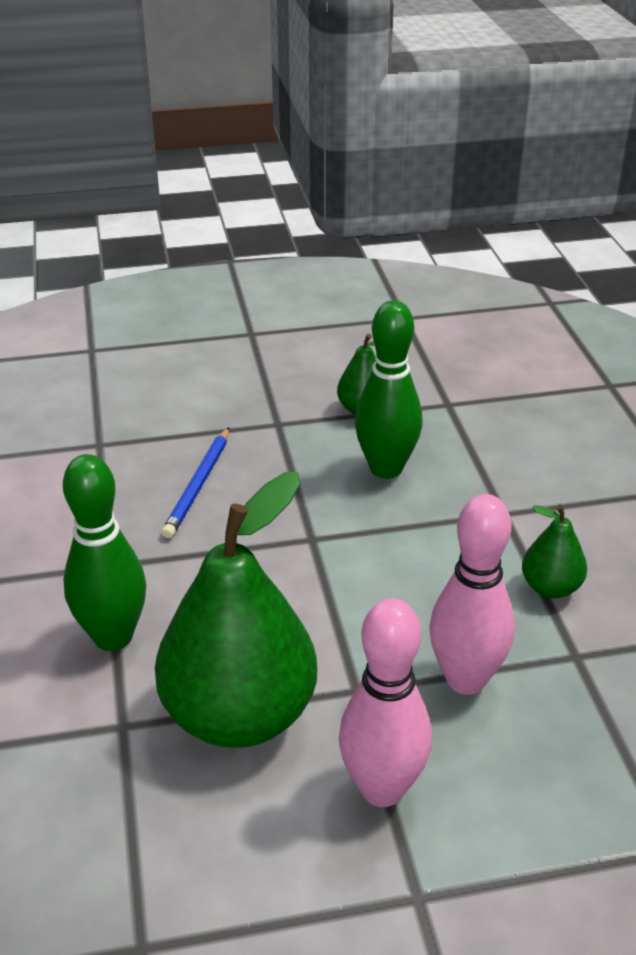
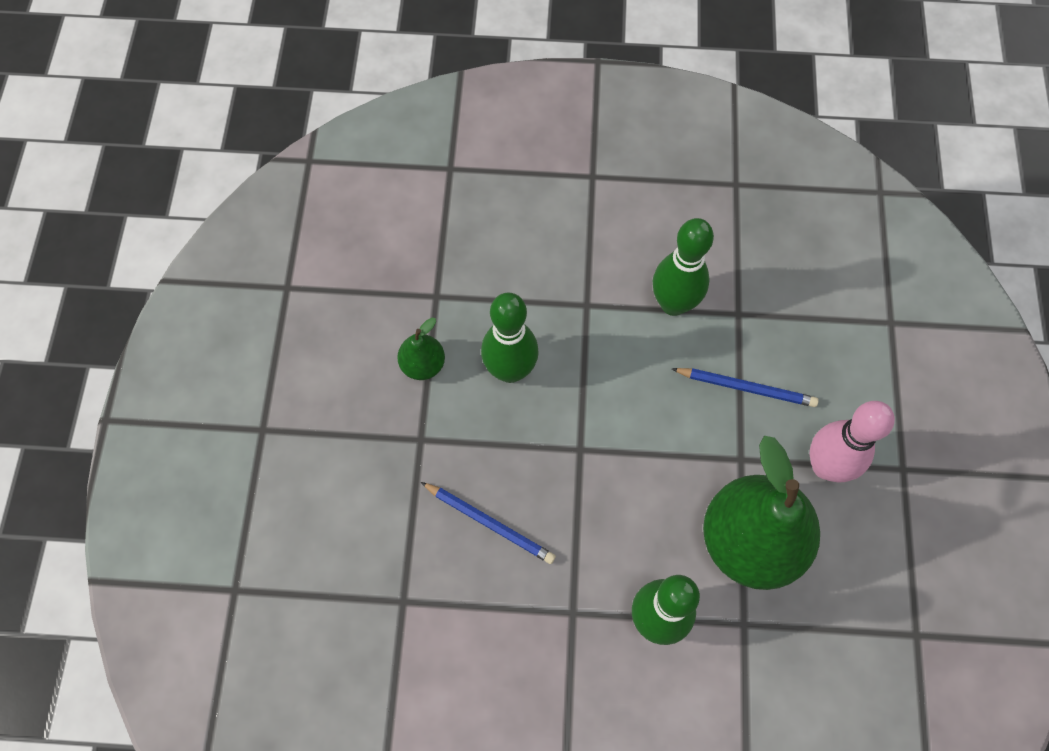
camera: 75 degrees left, 30 degrees up
pink bowling pin [429,494,515,695] -> blue pencil [672,368,819,407]
green pear [522,504,587,598] -> green bowling pin [653,218,714,316]

